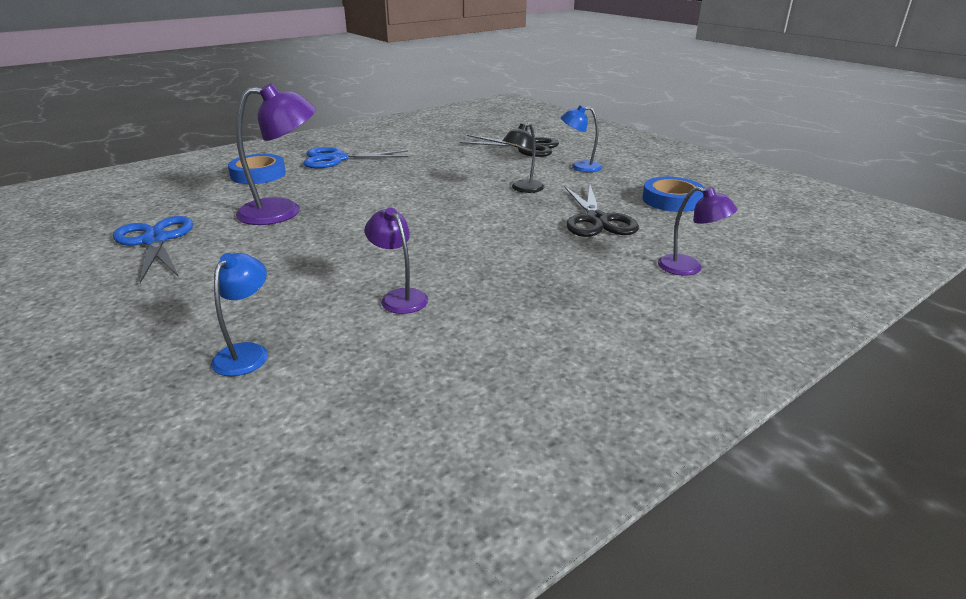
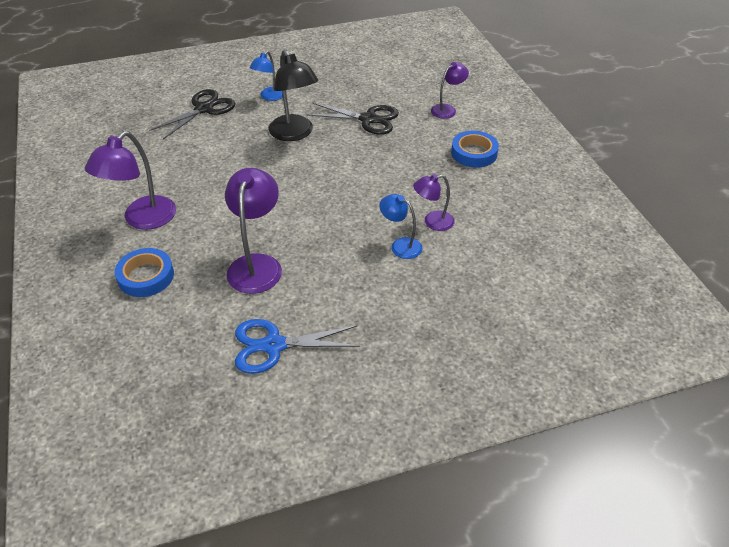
camera: 70 degrees left, 15 degrees up
blue lamp [211,253,268,376] -> blue lamp moved to [379,194,423,259]
blue scissors [303,147,409,168] -> purple lamp [85,131,176,230]
black lamp [503,123,544,193] -> black lamp [269,49,318,141], size x1.71
blue tape [642,177,705,212] -> blue tape moved to [451,131,499,168]

